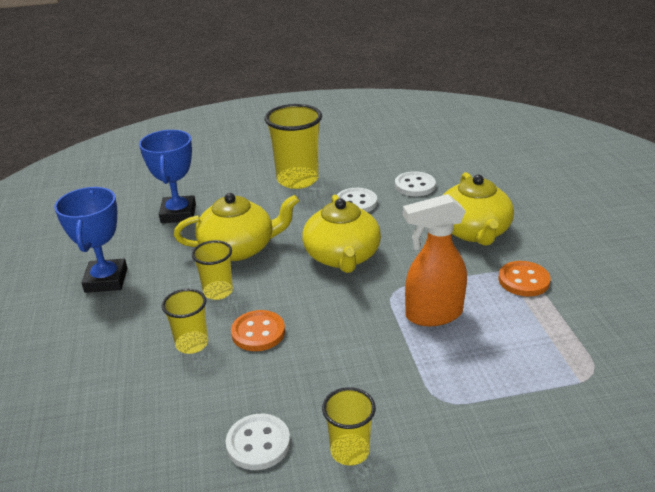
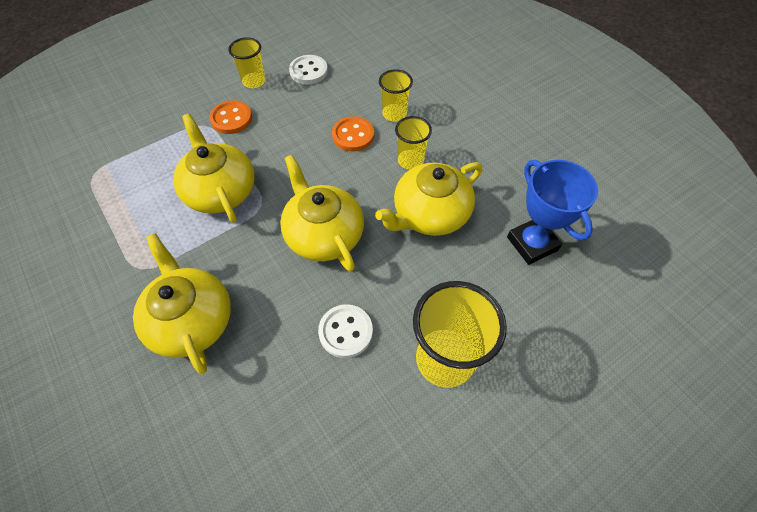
camera: 155 degrees right, 25 degrees up
blue trophy [54,187,127,293] -> none
white button [395,171,436,196] -> none
orange spray bottle [403,194,467,326] -> yellow teapot [173,114,255,223]
orange button [499,261,551,296] -> orange button moved to [209,101,252,134]

